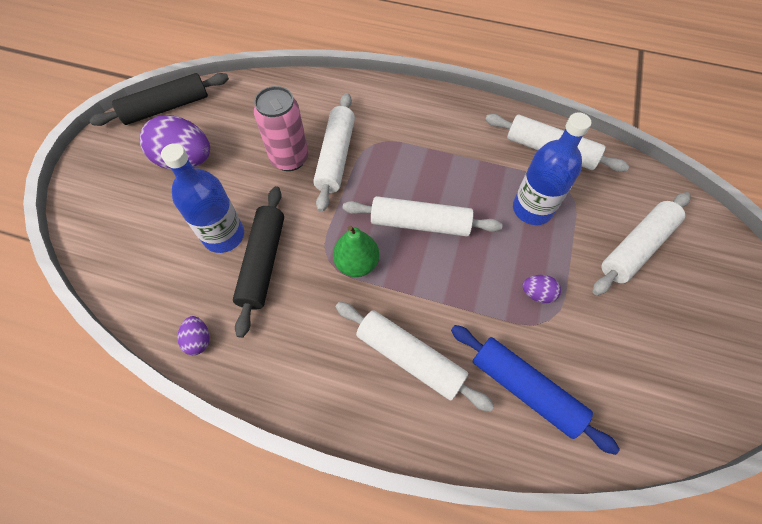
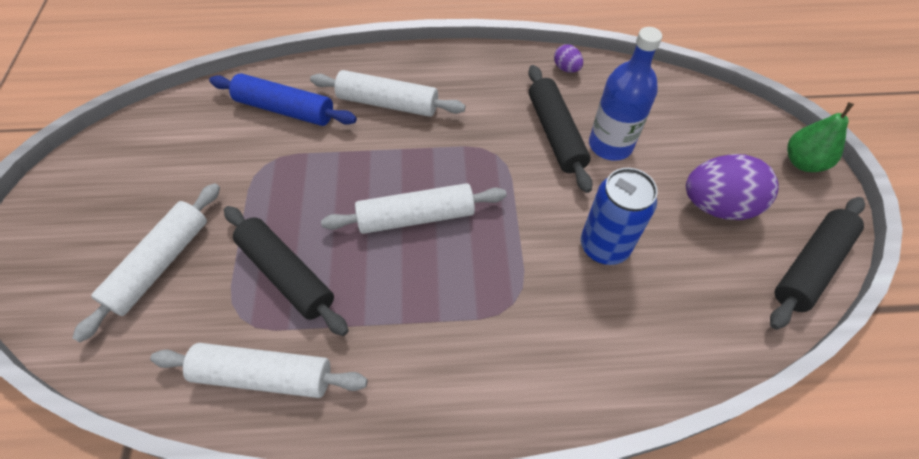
camera: 160 degrees right, 5 degrees down
pink can [254,86,309,171] -> blue can [581,168,658,265]
white rolling pin [313,93,355,212] -> none
green pear [333,226,379,277] -> green pear moved to [787,102,854,172]
blue bottle [513,112,591,225] -> black rolling pin [224,206,349,336]
purple egg [522,275,561,303] -> none

